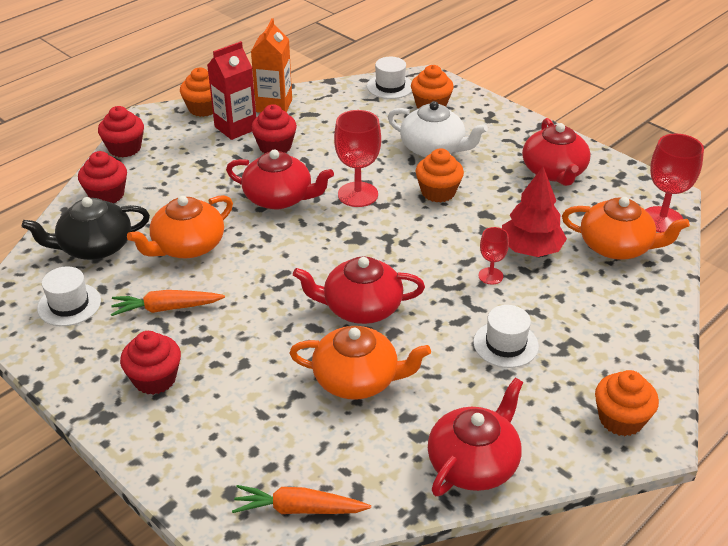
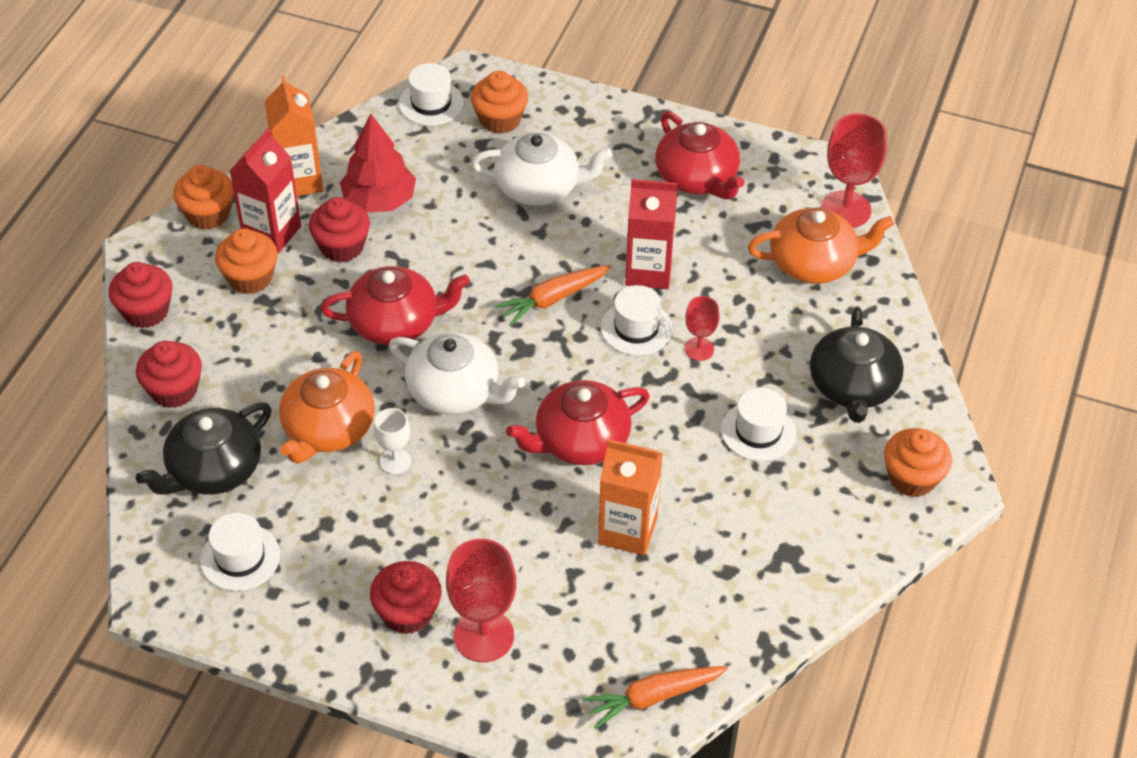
camera: 25 degrees left, 10 degrees up
orange carrot [111,290,225,316] -> orange carrot moved to [495,265,611,326]
orange teapot [289,326,431,400] -> orange carton [598,439,663,556]
red goblet [334,110,381,207] -> red goblet moved to [446,539,516,662]
orange cupcake [416,148,464,203] -> orange cupcake moved to [215,228,277,294]
red teapot [428,378,523,496] -> none
red tree [502,167,567,257] -> red tree moved to [340,114,416,213]
none -> white goblet [374,408,411,474]
none -> white teapot [389,332,525,415]
none -> white hat [601,285,672,356]
none -> red carton [625,179,678,289]
none -> black teapot [810,307,904,423]

